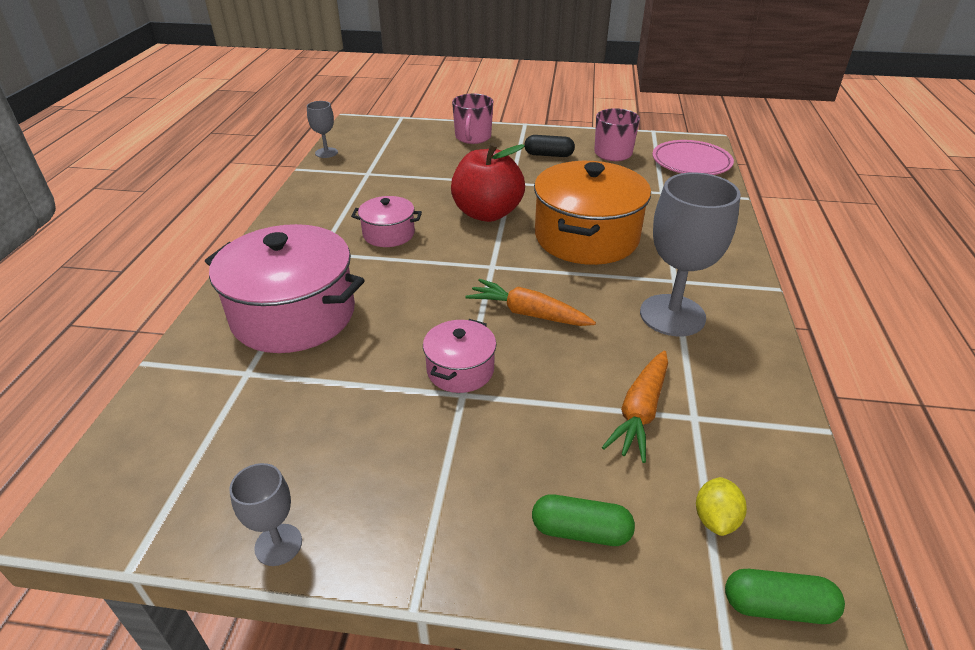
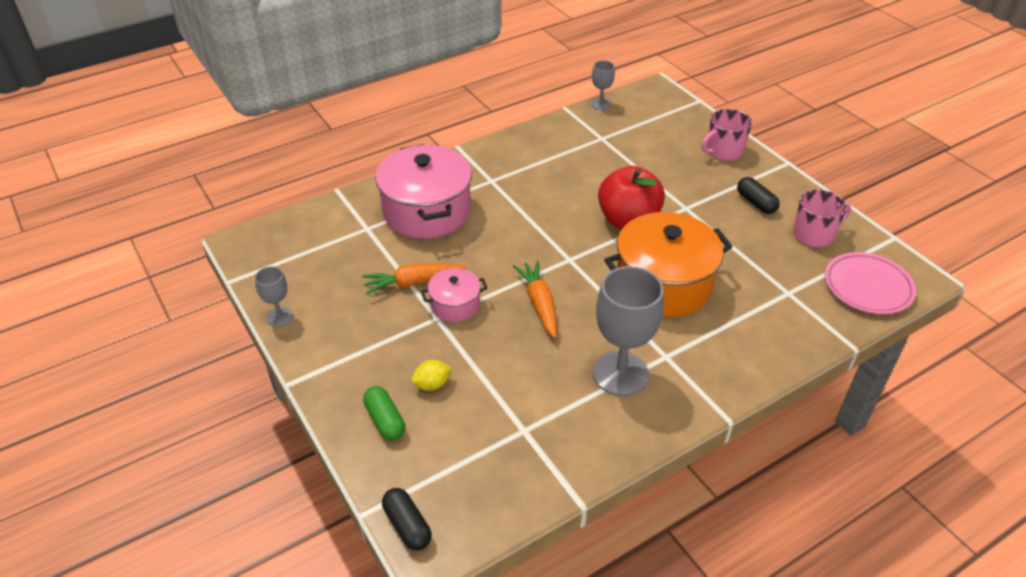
camera: 50 degrees right, 5 degrees up
pink pot [351,196,422,247] -> none
orange carrot [602,350,668,463] -> orange carrot moved to [362,263,467,295]
yellow lemon [696,477,747,536] -> yellow lemon moved to [411,360,452,391]
green capsule [725,569,845,624] -> black capsule [382,488,432,550]

